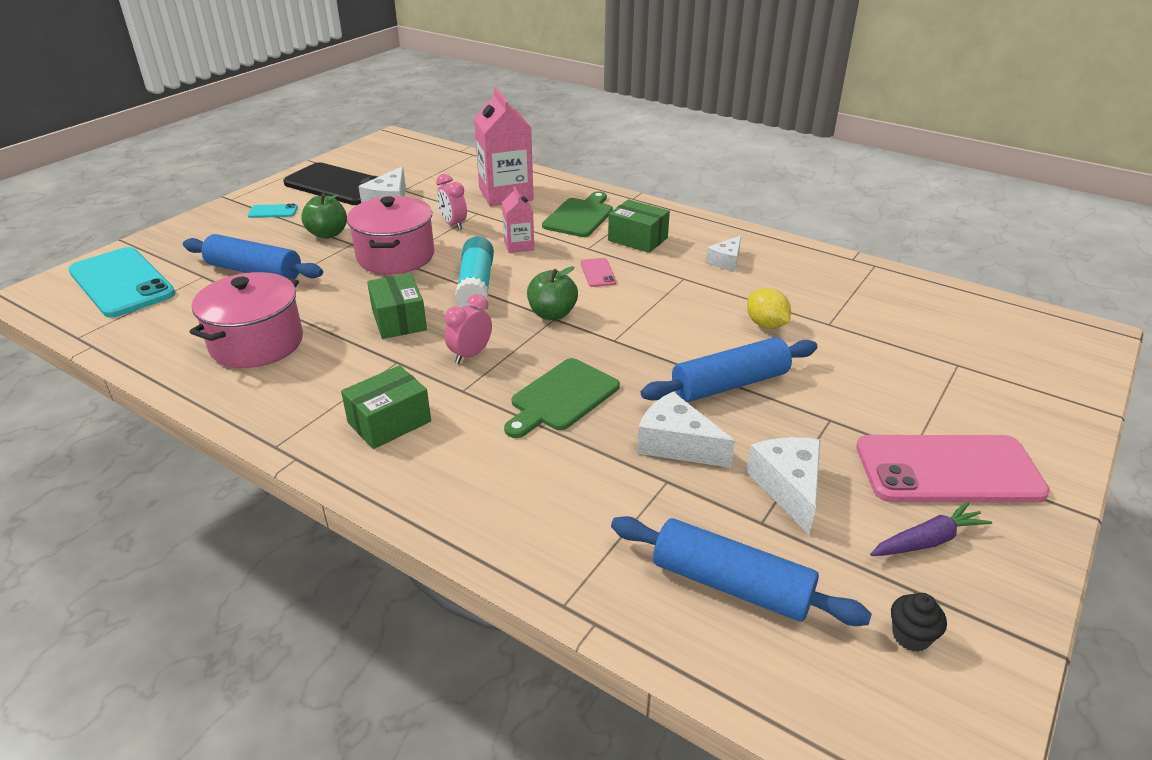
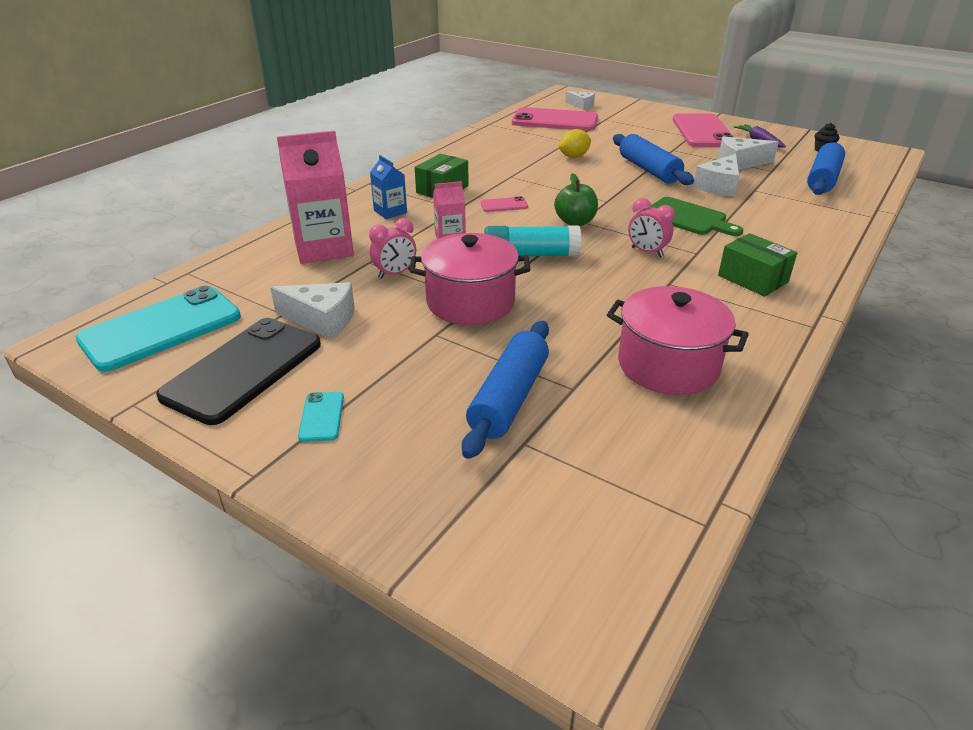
camera: 90 degrees left, 0 degrees up
turquoise phone [68,247,175,318] -> turquoise phone moved to [76,286,241,372]
green apple [301,193,347,239] -> none
green box [367,273,427,339] -> none
green cutting board [542,191,613,237] -> blue carton [370,155,407,219]
white cheese [706,236,741,271] -> white cheese moved to [565,91,595,110]
none -> pink phone [512,107,598,131]

